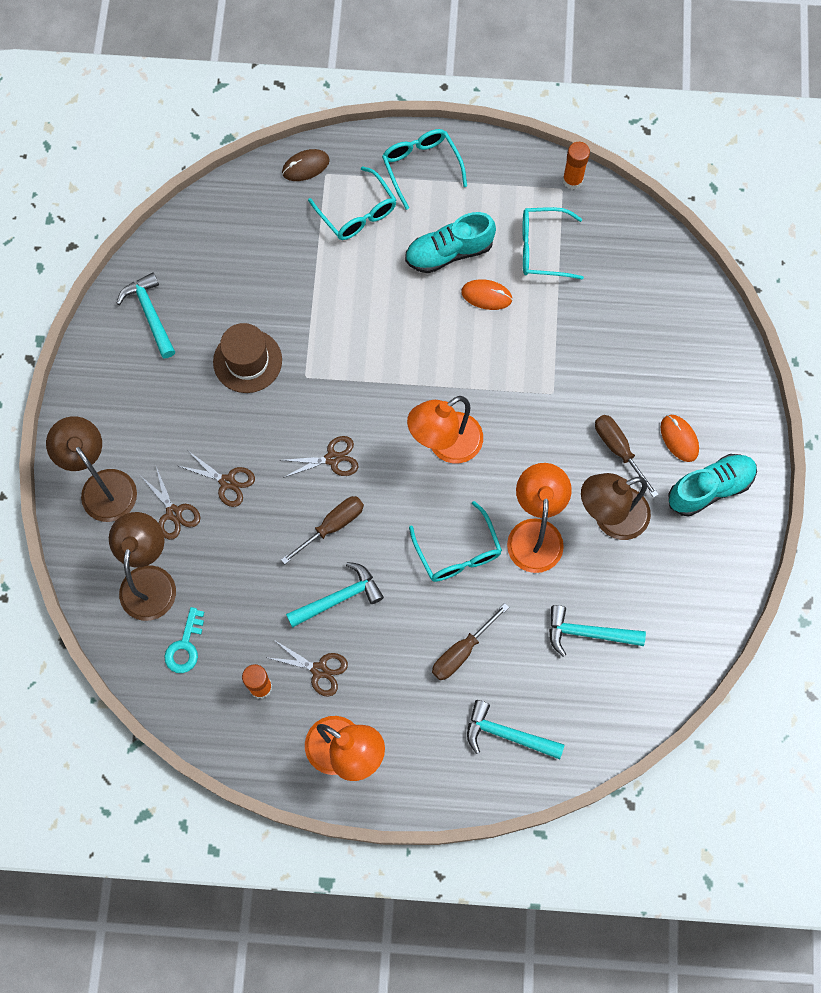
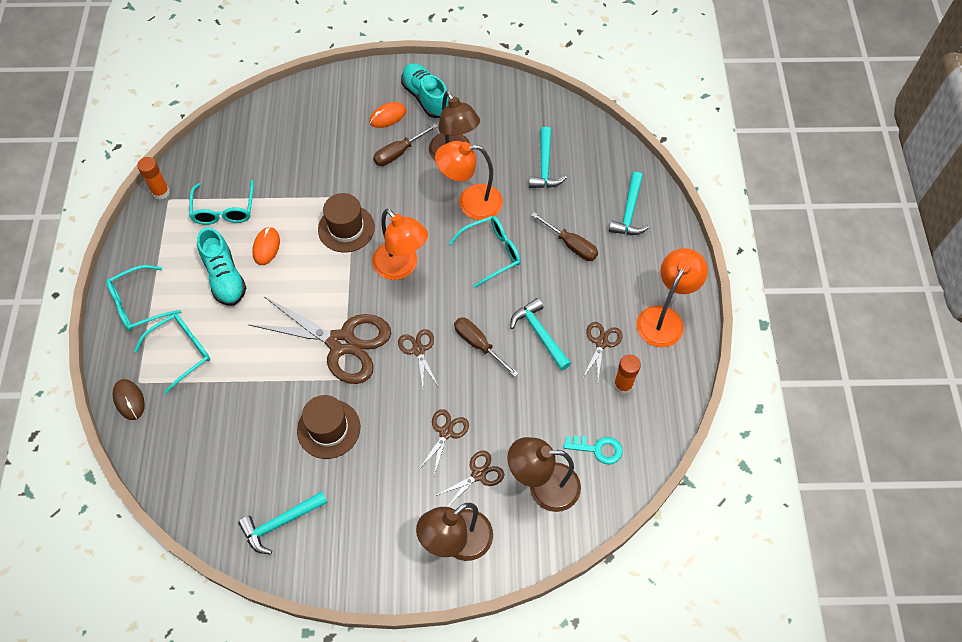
camera: 95 degrees left, 10 degrees down
none -> brown scissors [249,297,391,384]
none -> brown hat [318,193,375,253]

